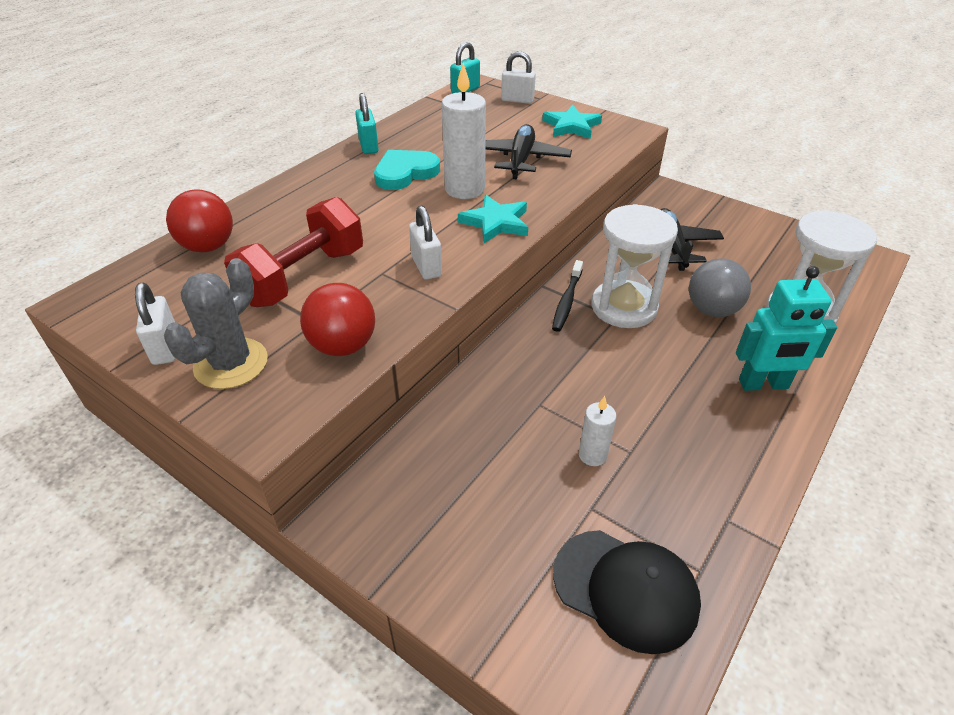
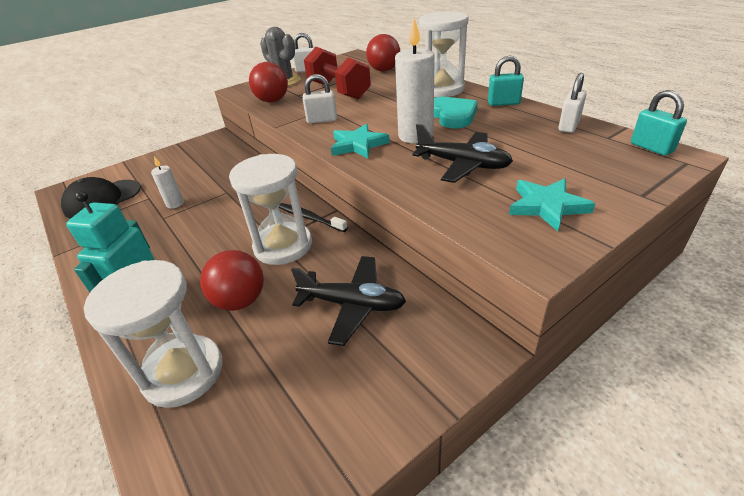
camera: 110 degrees right, 5 degrees down
white padlock [501,51,536,104] -> white padlock moved to [558,73,587,133]
grey ball [689,258,751,317] -> red ball [200,250,264,311]
none -> white hourglass [419,11,469,97]

